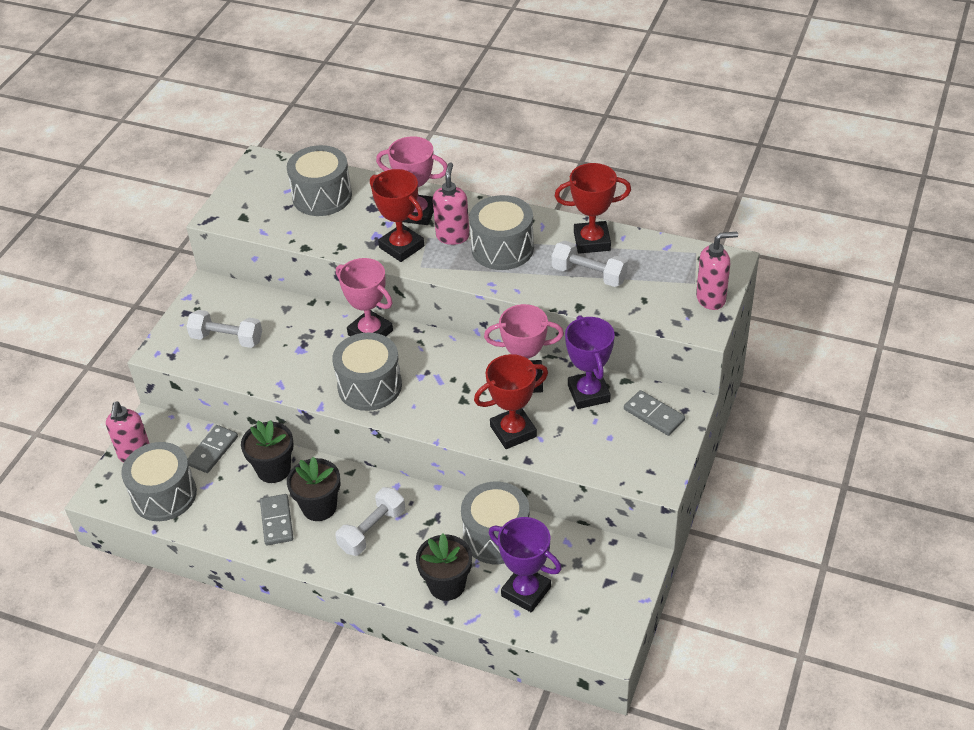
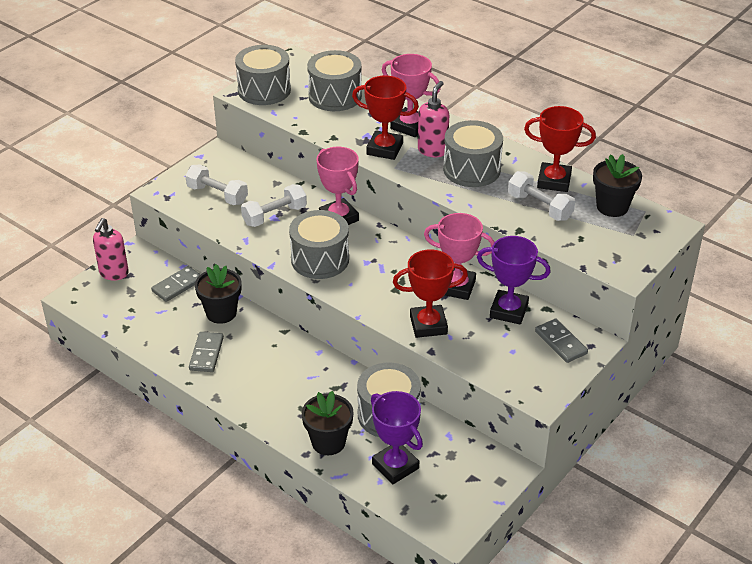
camera: 15 degrees right, 5 degrees down
grey drum [121,442,197,521] -> grey drum moved to [235,45,291,105]
black flower pot [287,456,340,521] -> black flower pot moved to [593,154,642,217]
white dumbbell [335,487,405,556] -> white dumbbell moved to [241,184,307,227]
red trophy [370,169,424,262] -> red trophy turned 45 degrees counterclockwise [352,76,419,160]
purple trophy [565,315,615,409] -> purple trophy turned 75 degrees counterclockwise [477,236,551,325]
pink soap dispenser [696,232,738,310] -> none

